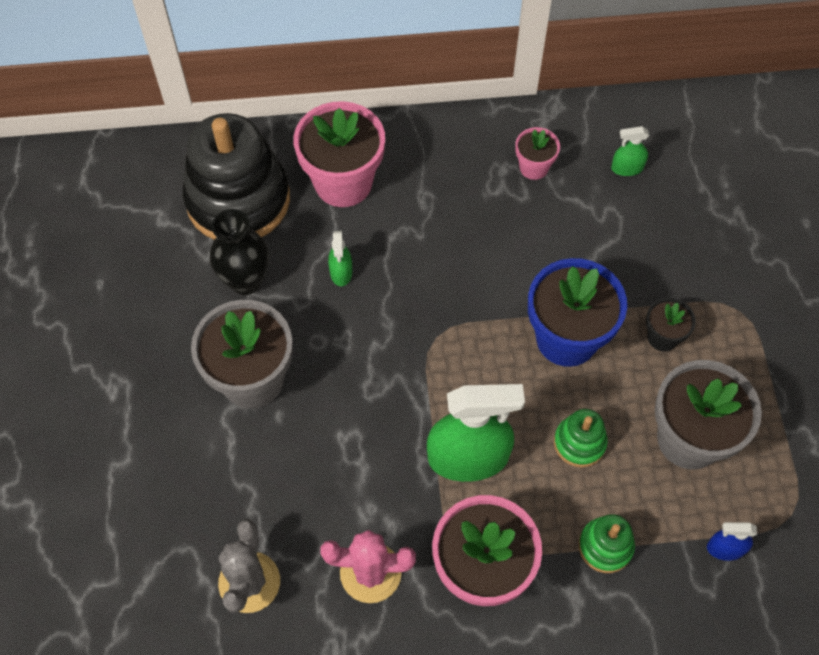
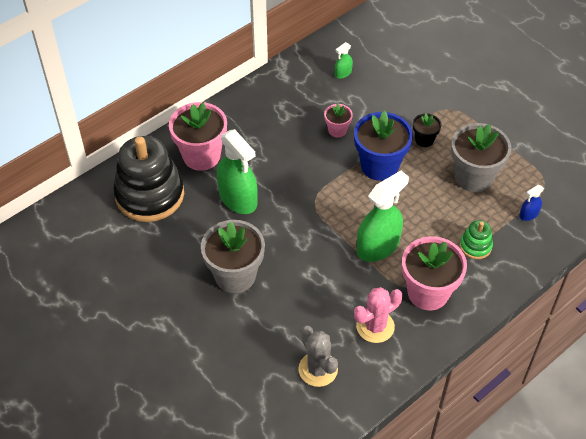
camera: 35 degrees left, 10 degrees down
black vase [210,209,269,295] -> none
green spray bottle [328,231,352,286] -> green spray bottle [217,129,258,214], size x2.17
pink flower pot [515,127,560,180] -> pink flower pot moved to [324,104,353,138]
green stacking toy [554,409,608,467] -> none

